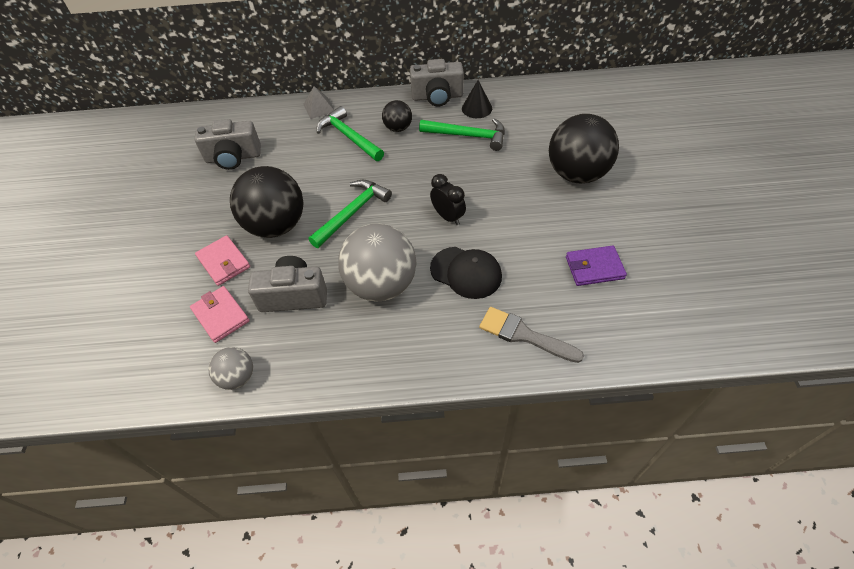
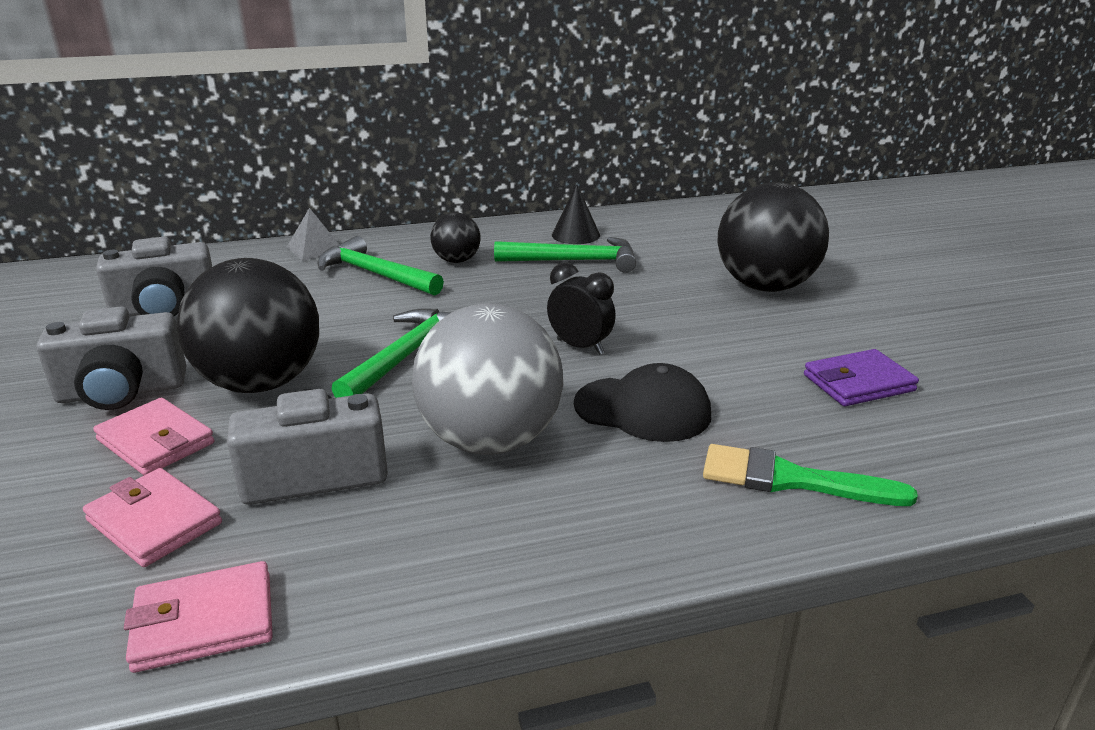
camera: 15 degrees left, 25 degrees down
grey ball [208,347,253,390] -> pink wallet [124,561,273,673]
grey camera [410,59,464,107] -> grey camera moved to [36,307,187,410]
grey brush [479,307,584,363] -> green brush [703,444,918,506]

